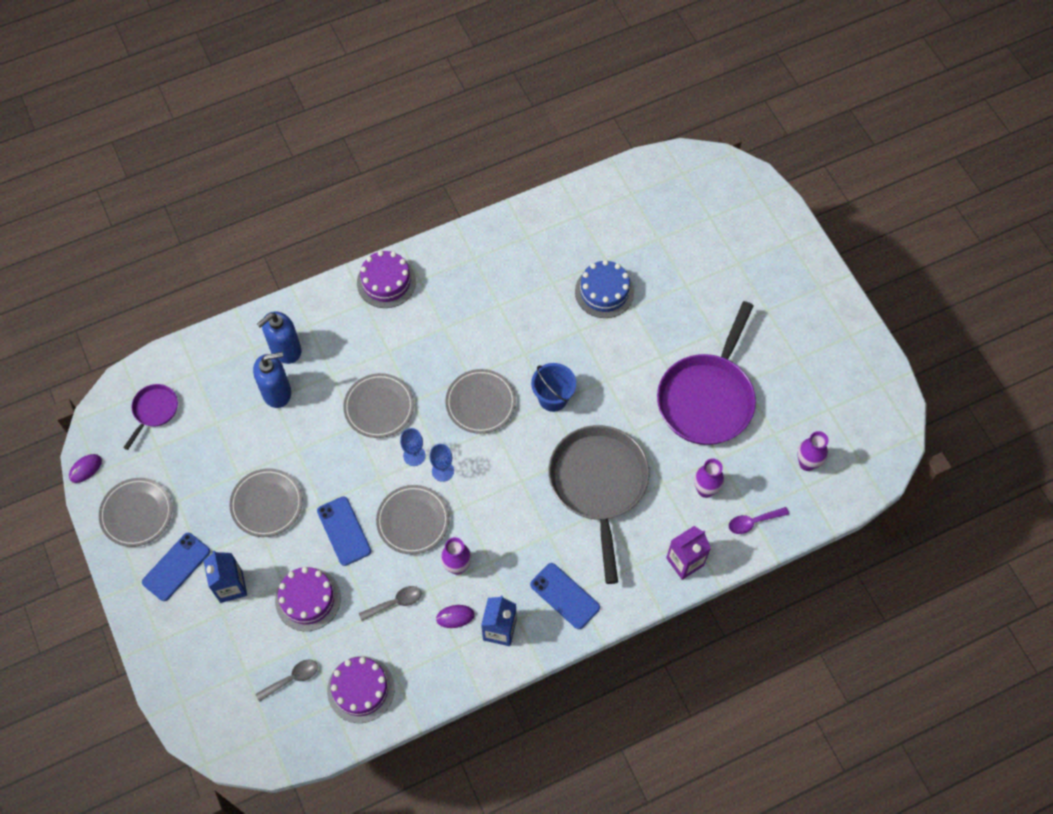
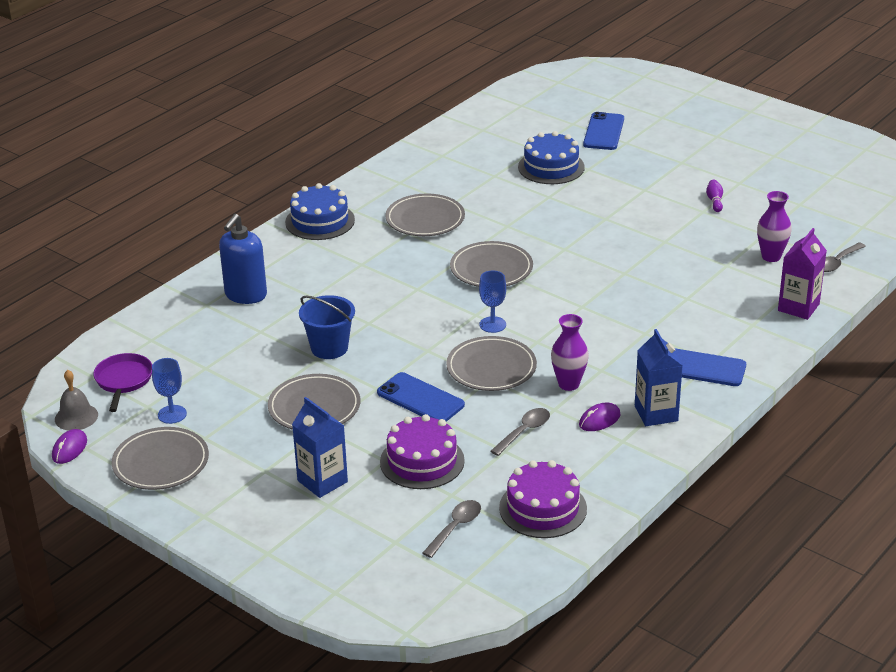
camera: 25 degrees left, 30 degrees down
blue phone [142,533,210,601] -> blue phone moved to [583,112,624,150]
blue soap dispenser [253,352,291,408] -> none
grey plate [343,373,414,438] -> grey plate moved to [385,194,465,236]
purple cake [357,251,416,308] -> blue cake [285,183,355,240]
blue goblet [400,428,425,466] -> blue goblet moved to [152,358,187,424]
blue bucket [531,363,576,412] -> blue bucket moved to [299,295,355,359]
grey pan [549,425,649,584] -> none
purple pan [657,301,756,445] -> purple bowling pin [706,180,723,212]
purple spoon [729,507,789,534] -> grey spoon [824,242,866,272]
purple vase [797,431,829,471] -> none
none -> grey bell [55,370,98,431]

